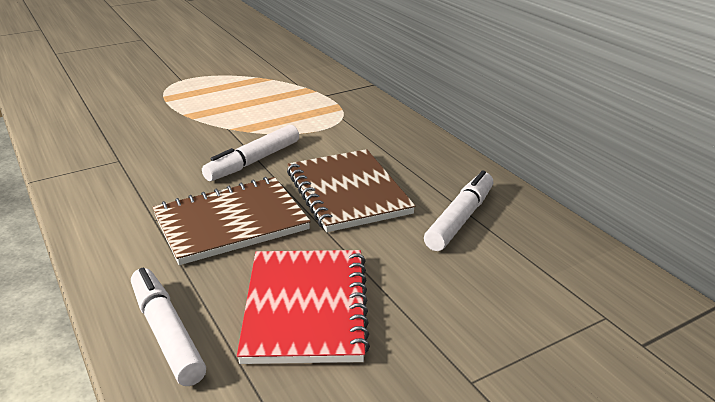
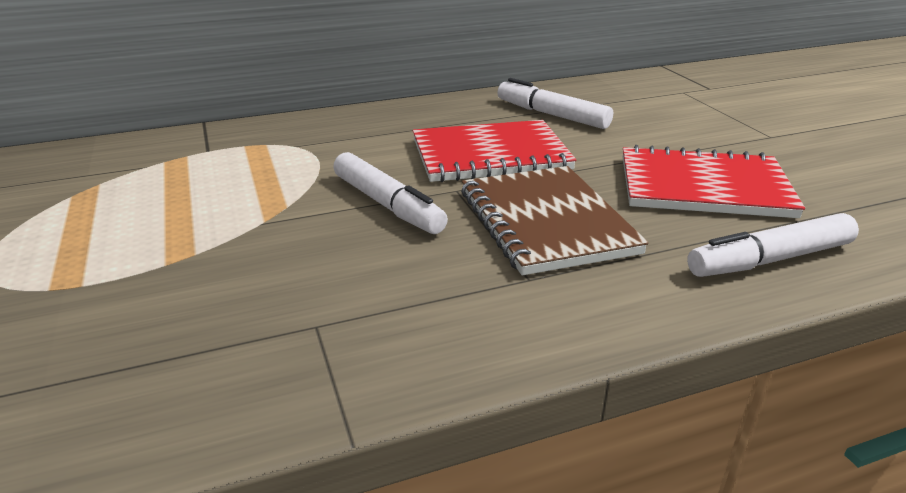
camera: 80 degrees left, 0 degrees up
brown notebook [287,149,416,232] -> red notebook [413,120,576,182]

